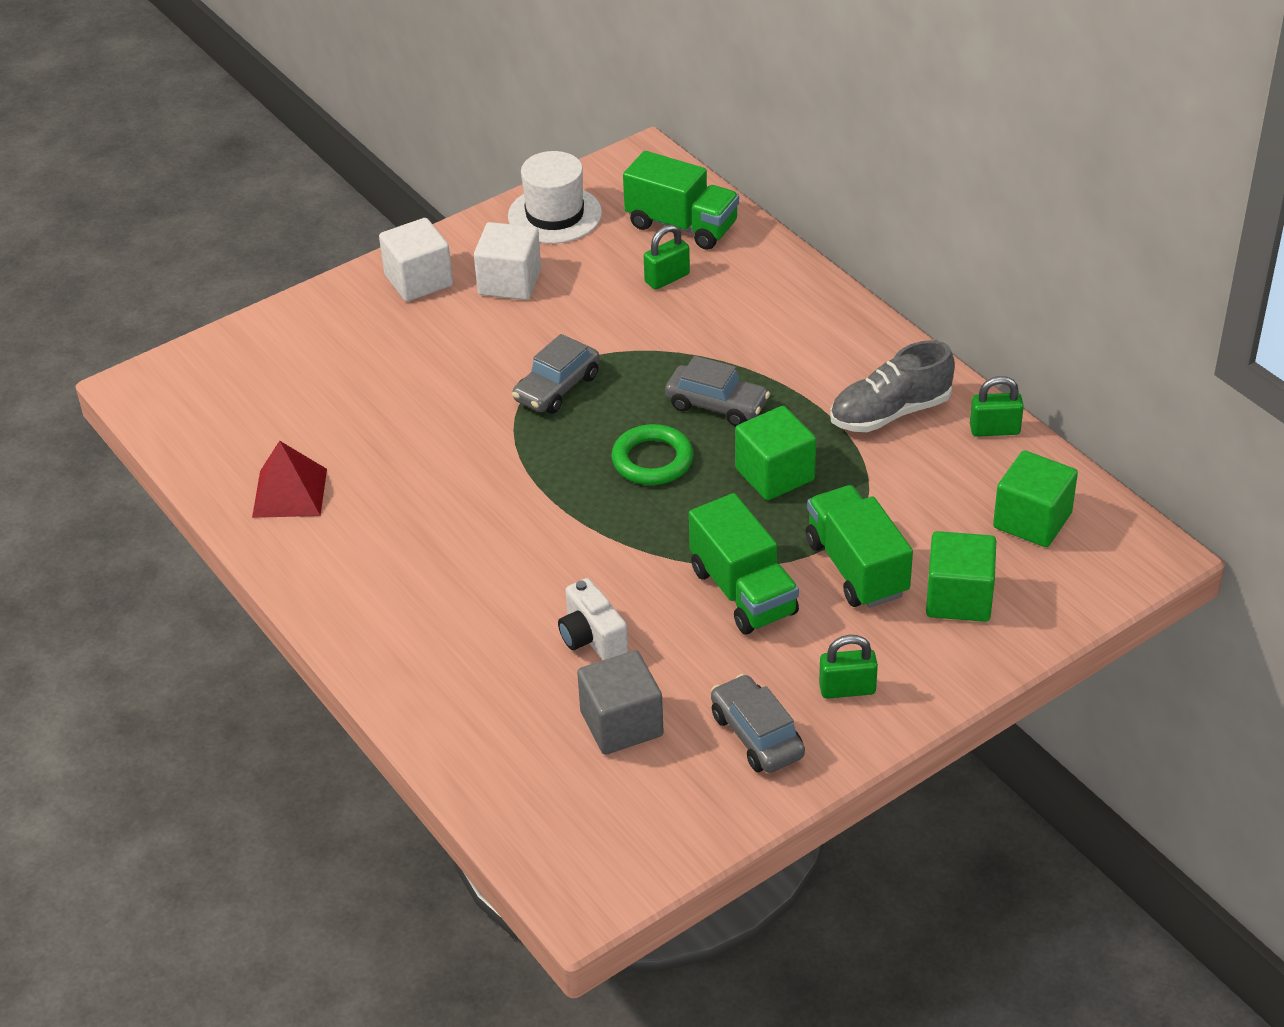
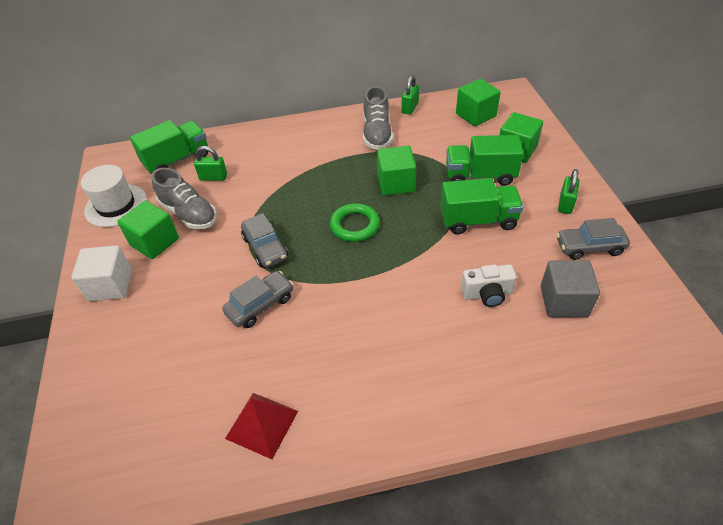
camera: 65 degrees left, 5 degrees up
white cube [474,222,541,300] -> green cube [117,201,179,259]
green padlock [644,224,690,290] -> green padlock turned 75 degrees counterclockwise [194,146,227,181]
grey car [665,356,770,426] -> grey car moved to [222,271,293,328]
none -> grey shoe [151,168,217,229]

